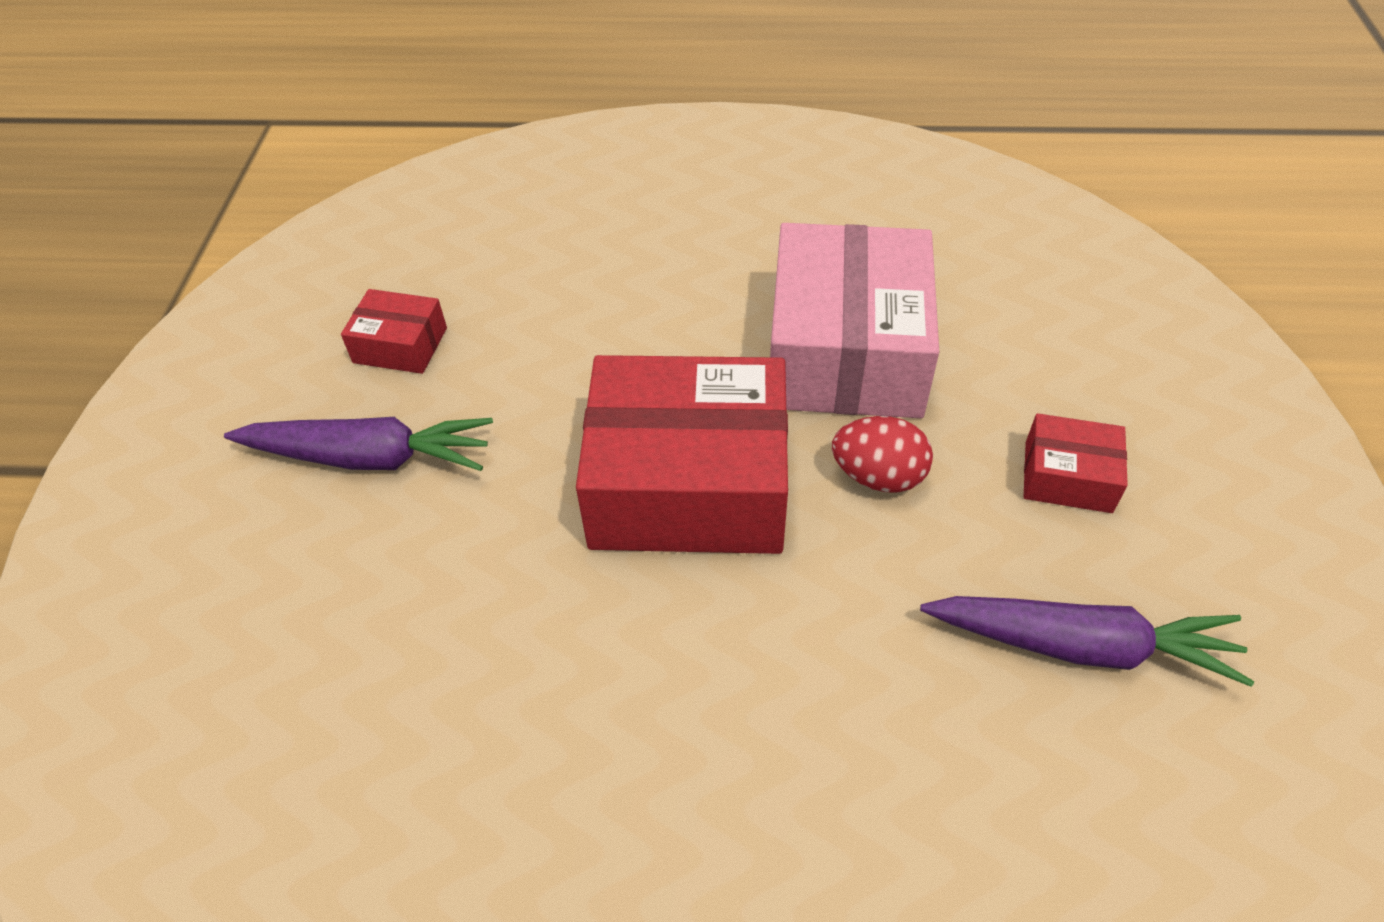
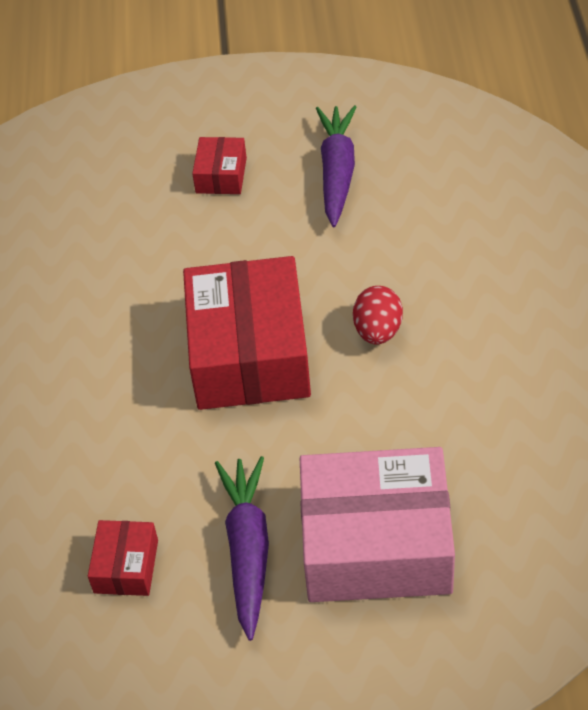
camera: 95 degrees left, 0 degrees up
pink box [770,223,939,418] -> pink box moved to [300,447,455,602]
red egg [832,416,933,492] -> red egg moved to [353,286,403,345]

